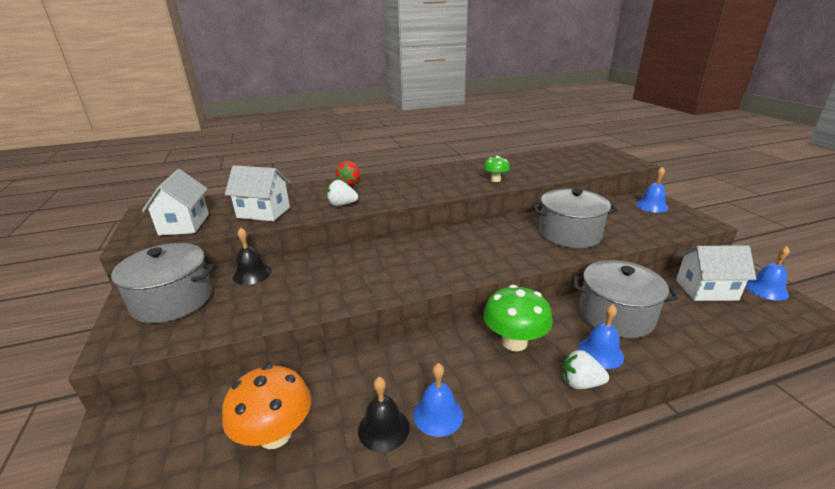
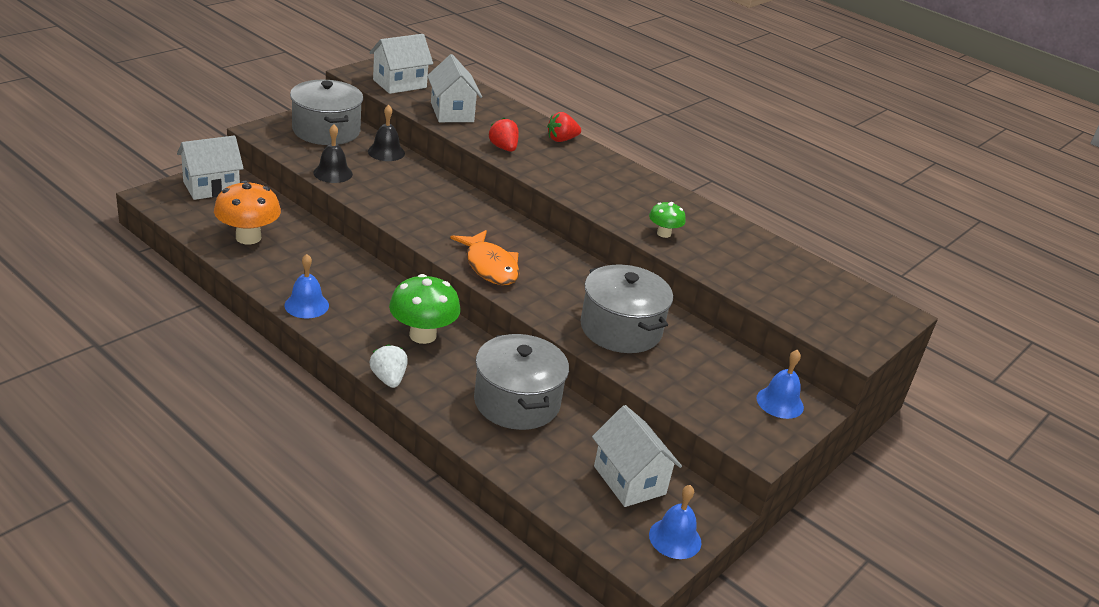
camera: 55 degrees right, 5 degrees up
white strawberry [327,180,358,206] -> red strawberry [489,118,519,152]
black bell [358,377,410,452] -> black bell moved to [313,124,353,183]
blue bell [578,305,624,369] -> none
none -> white house [177,135,244,200]
none -> orange fish [450,230,520,285]

